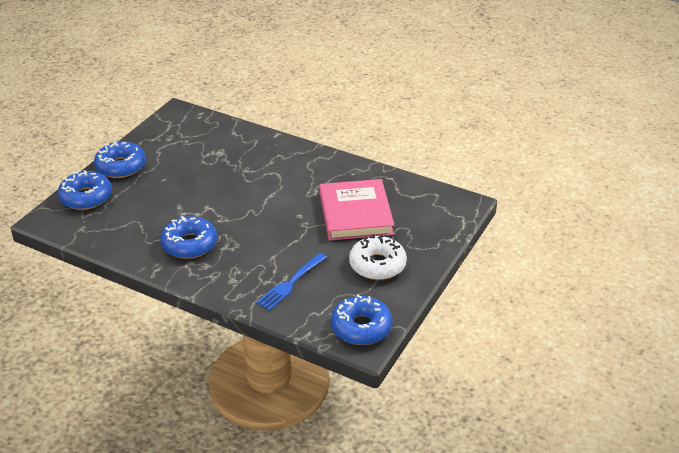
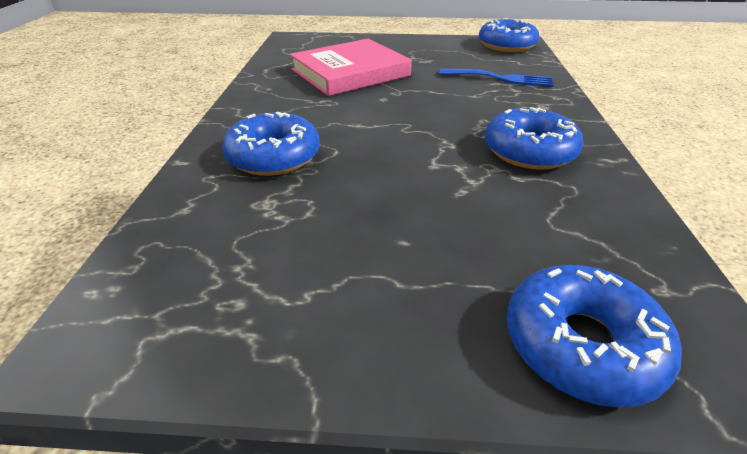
camera: 115 degrees left, 0 degrees up
blue donut [94,141,146,178] -> blue donut moved to [222,112,320,176]
white donut [349,235,407,280] -> none

